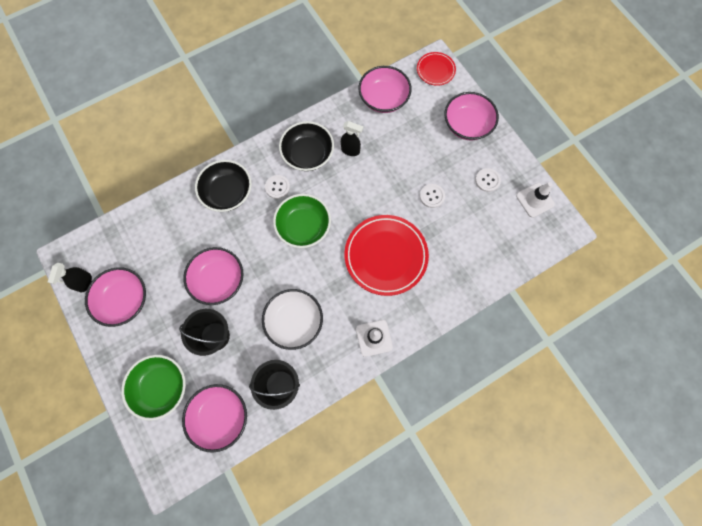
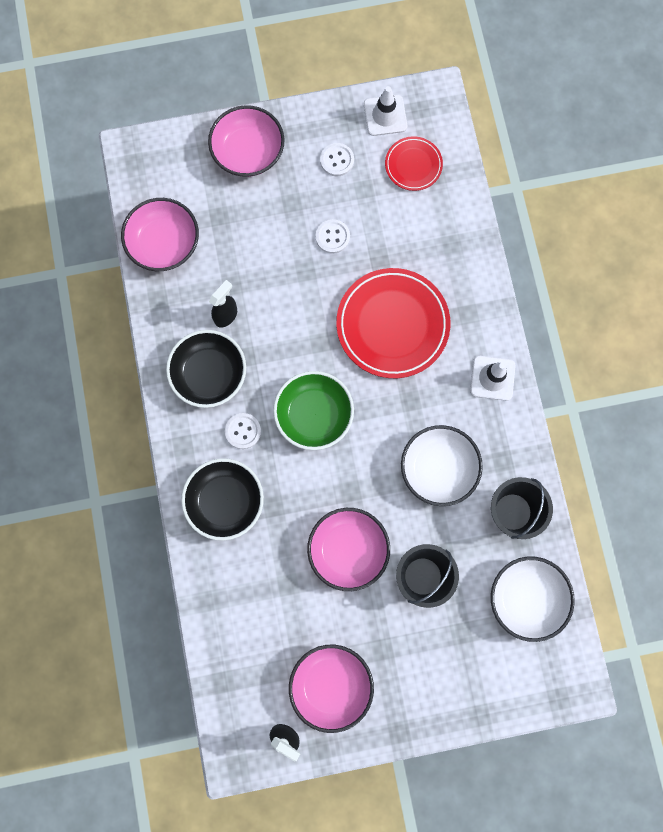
camera: 70 degrees left, 5 degrees up
green bowl [121,355,186,421] -> none
pink bowl [182,384,247,453] -> white bowl [491,557,575,642]
red plate [417,52,456,86] -> red plate moved to [385,136,443,191]

